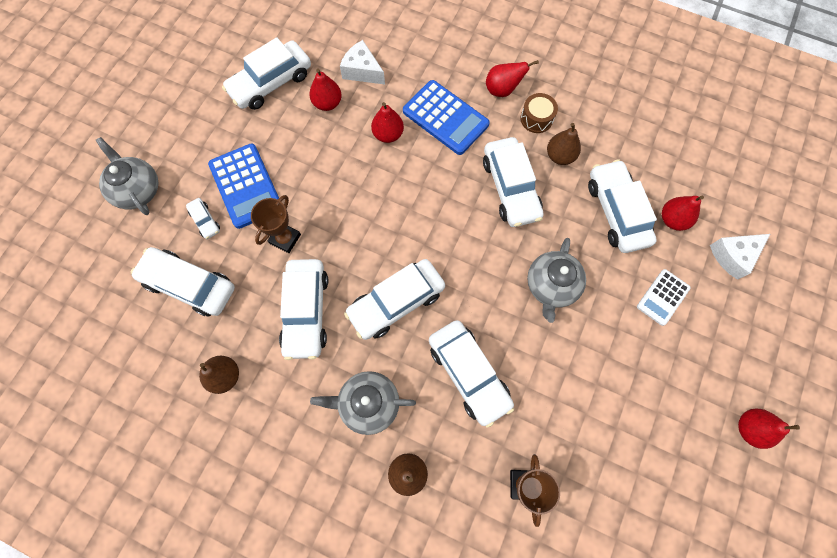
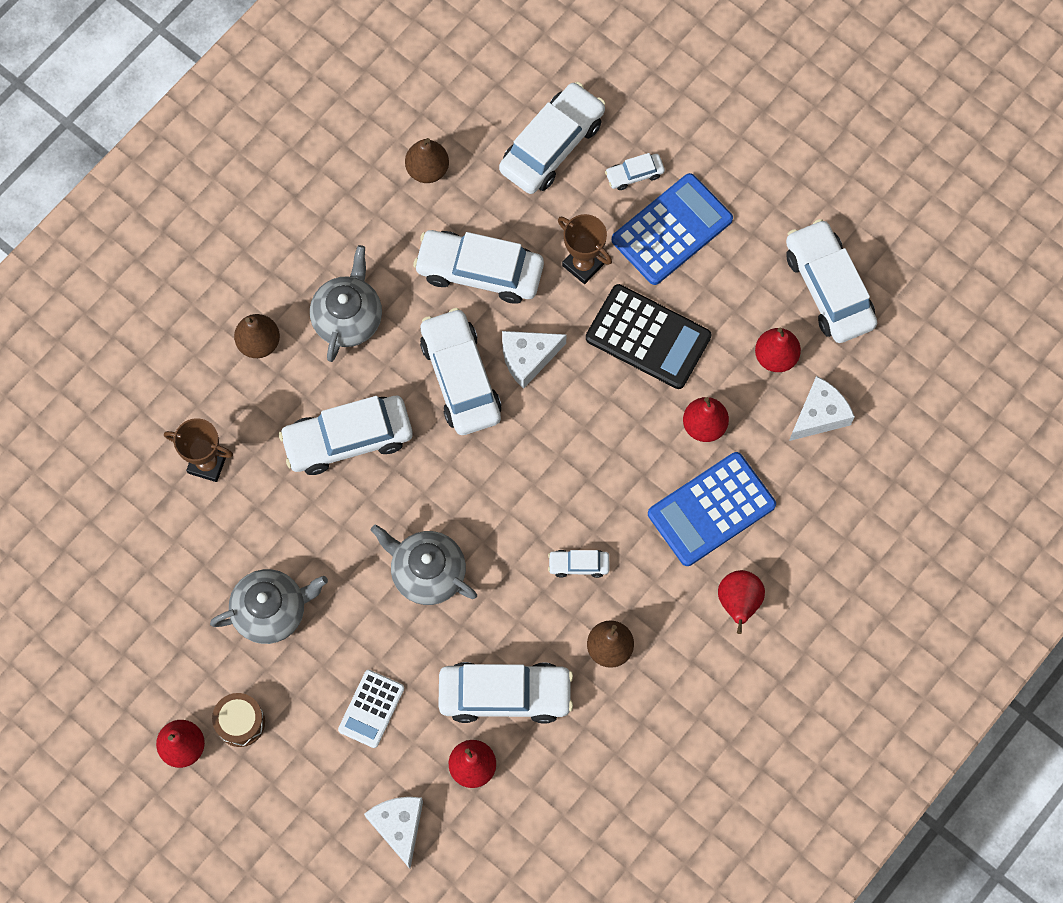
camera: 105 degrees right, 0 degrees up
grey teapot [96,137,158,215] -> grey teapot moved to [210,569,328,644]
blue calculator [208,144,279,229] -> blue calculator turned 150 degrees clockwise [612,173,733,285]
white car [483,137,544,227] -> white car [548,550,609,578], size x0.47
brown drum [520,93,558,133] -> brown drum moved to [212,693,265,747]
white calculator [637,269,691,326] -> white calculator turned 120 degrees counterclockwise [338,670,404,748]
none -> white cheese [502,331,567,389]
none -> black calculator [586,284,711,389]

